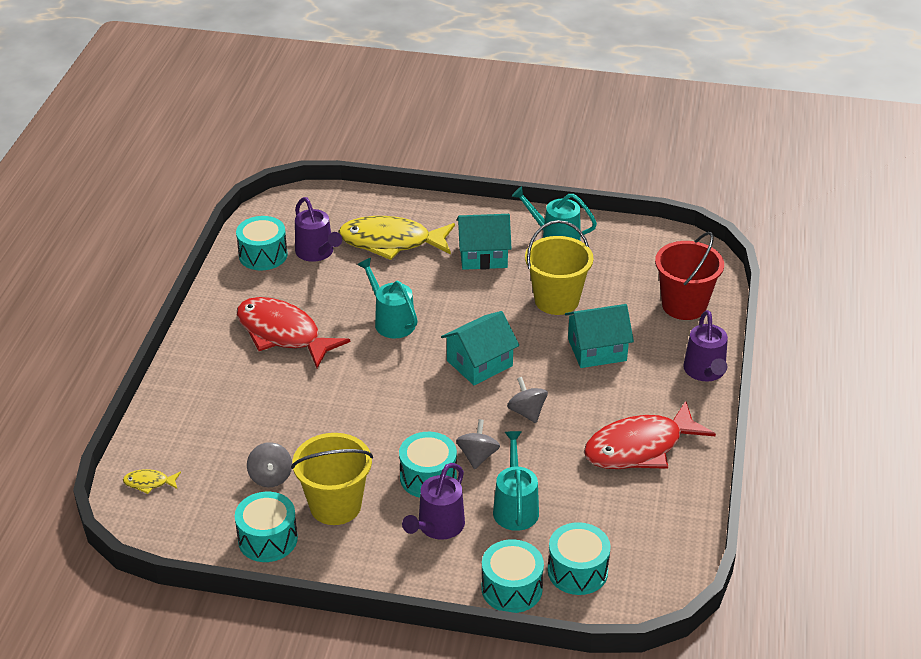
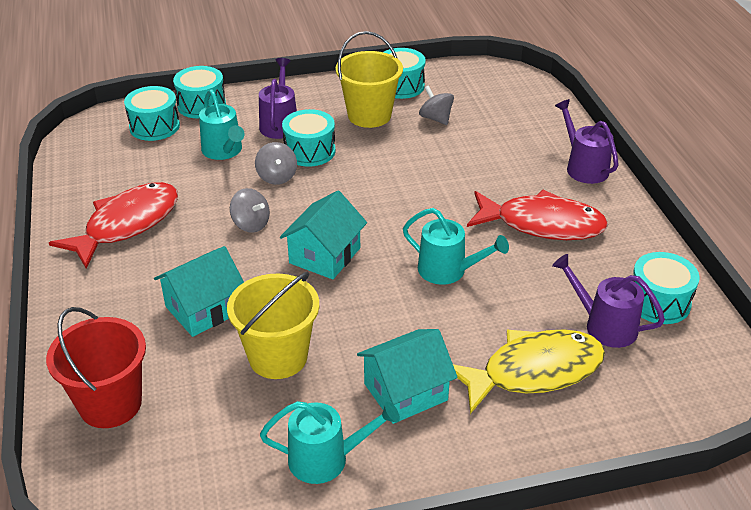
camera: 155 degrees right, 0 degrees up
yellow fish [123,469,181,494] -> none
purple watering can [683,310,728,381] -> purple watering can moved to [555,99,619,184]

